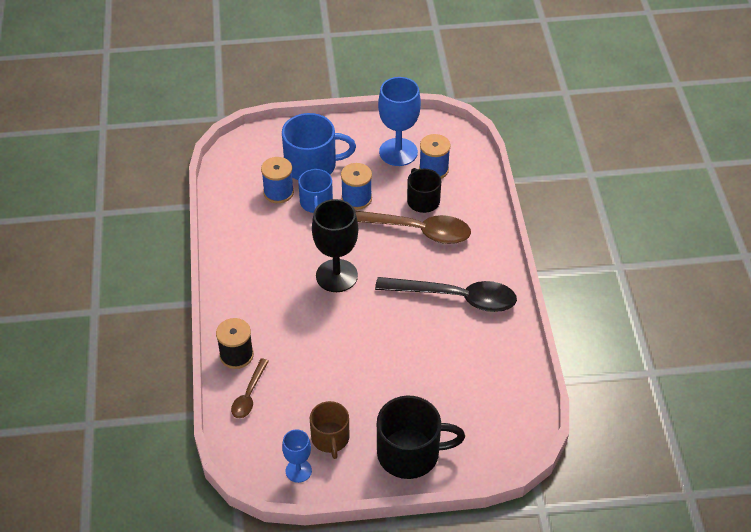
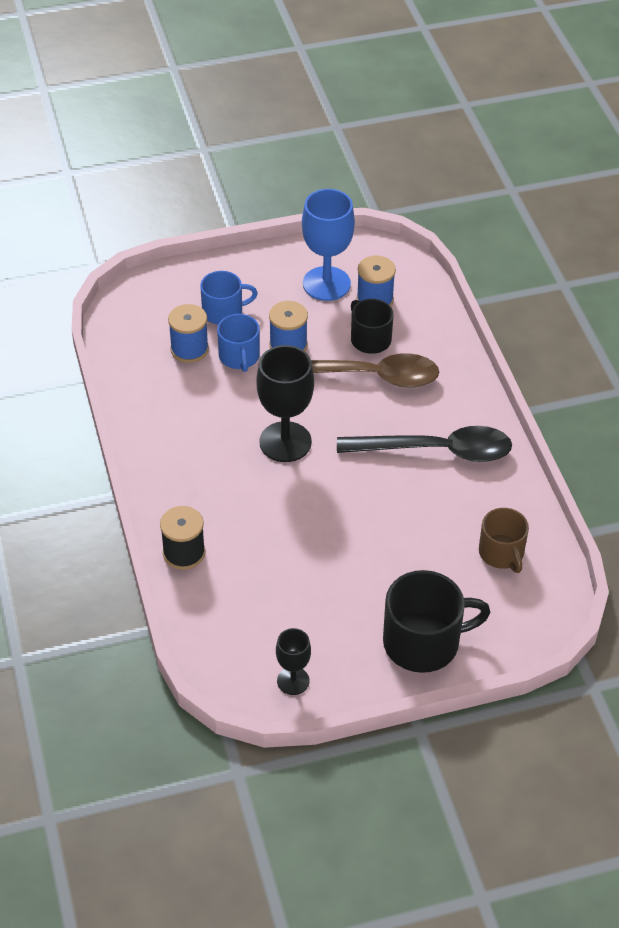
camera: 10 degrees left, 0 degrees up
brown spoon [231,358,269,418] -> none
blue mug [282,113,356,180] -> blue mug [200,271,258,324], size x0.63
blue goblet [282,429,312,483] -> black goblet [276,628,311,695]
brown mug [310,401,349,459] -> brown mug moved to [479,508,529,573]

